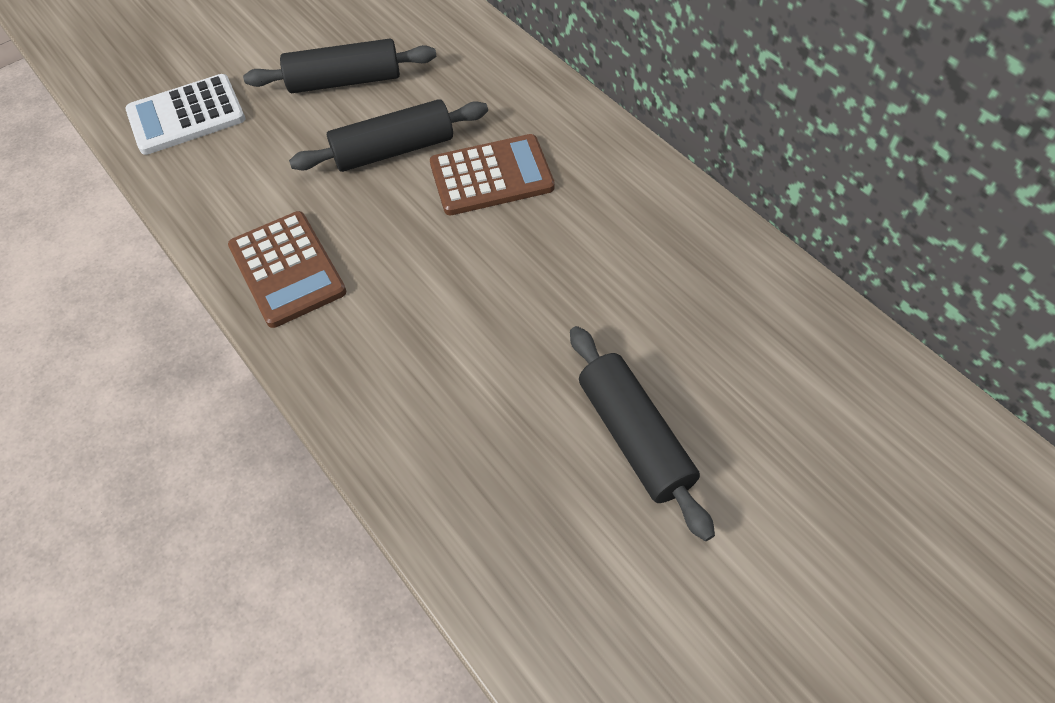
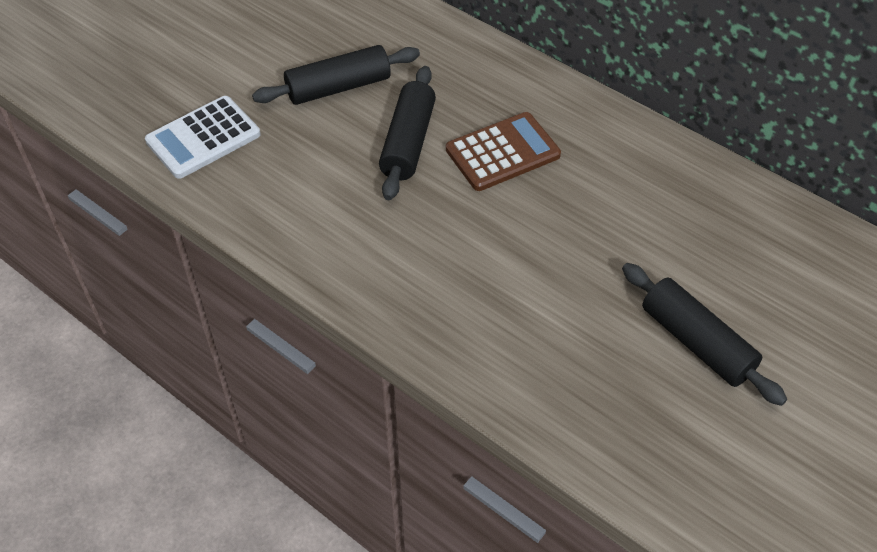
camera: 15 degrees left, 5 degrees down
brown calculator [228,211,347,328] -> none
black rolling pin [289,99,488,172] -> black rolling pin turned 45 degrees counterclockwise [379,66,436,200]

